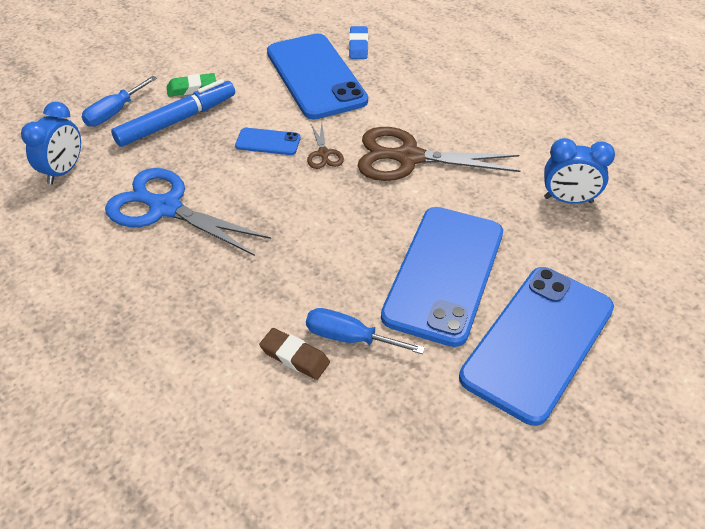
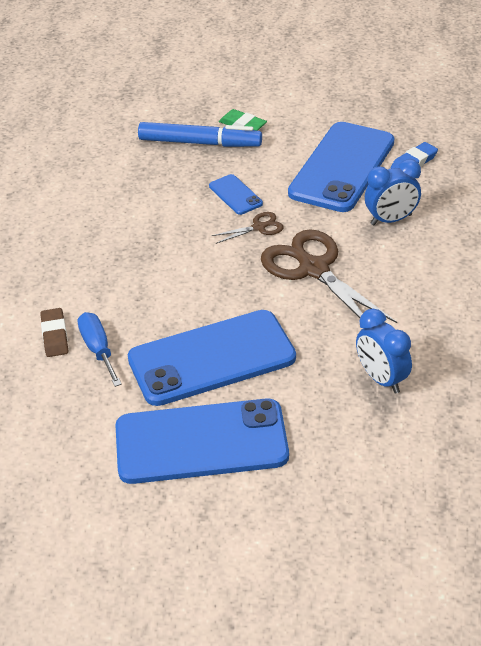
camera: 50 degrees right, 5 degrees down
blue clock [21,102,81,185] -> blue clock moved to [365,159,421,225]
blue screwdriver [82,76,157,127] -> none
blue scissors [105,168,271,256] -> none
brown scissors [307,122,344,169] -> brown scissors turned 150 degrees counterclockwise [211,212,284,244]

